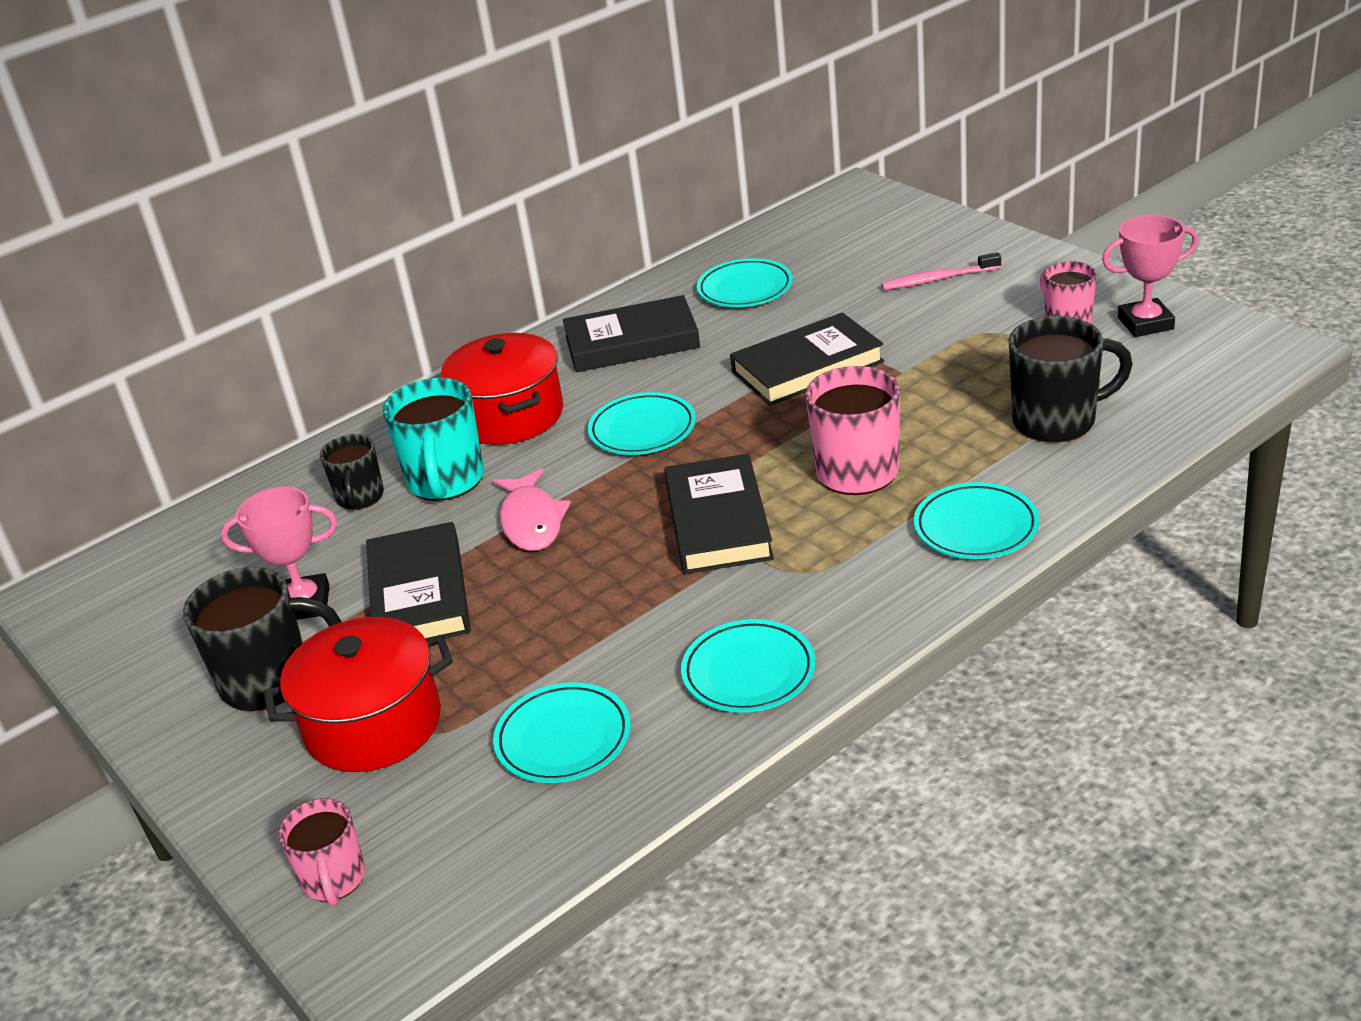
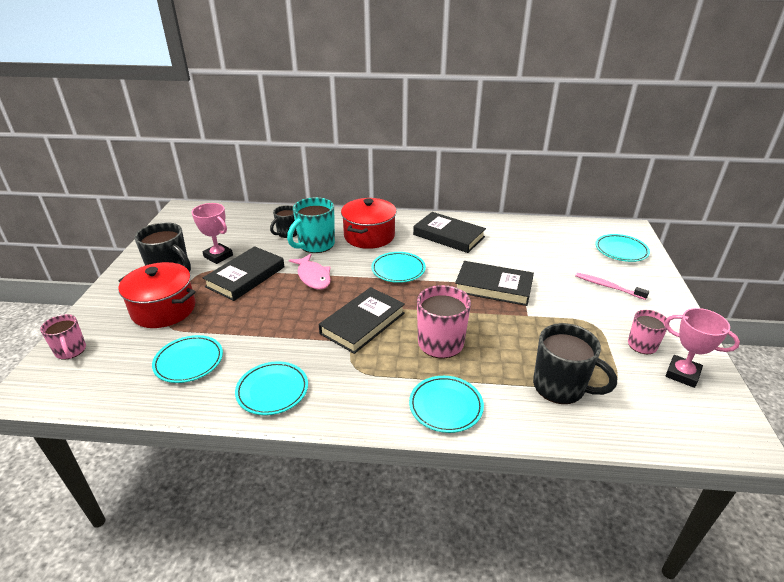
camera: 40 degrees right, 0 degrees up
pink mug [278,798,365,906] -> pink mug turned 60 degrees counterclockwise [40,314,86,360]
pink fish [493,468,571,551] -> pink fish turned 60 degrees counterclockwise [289,254,331,290]
turquoise plate [697,258,793,307] -> turquoise plate moved to [595,234,650,262]

